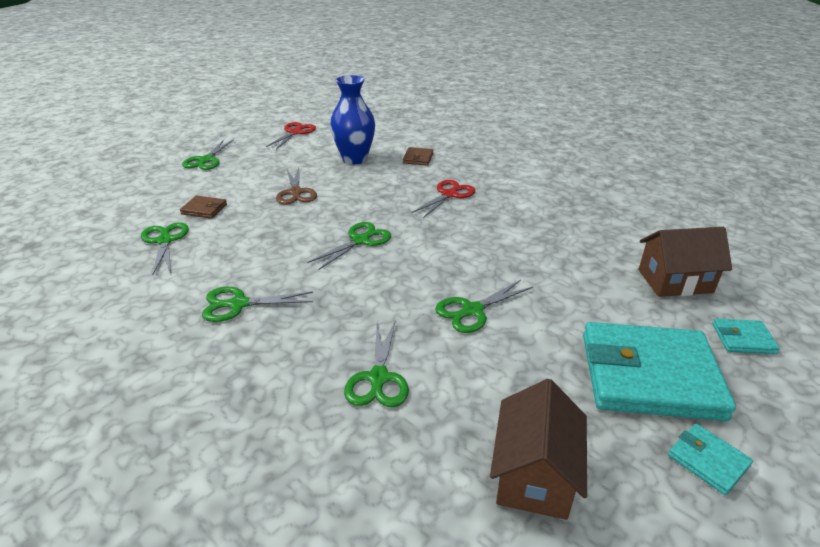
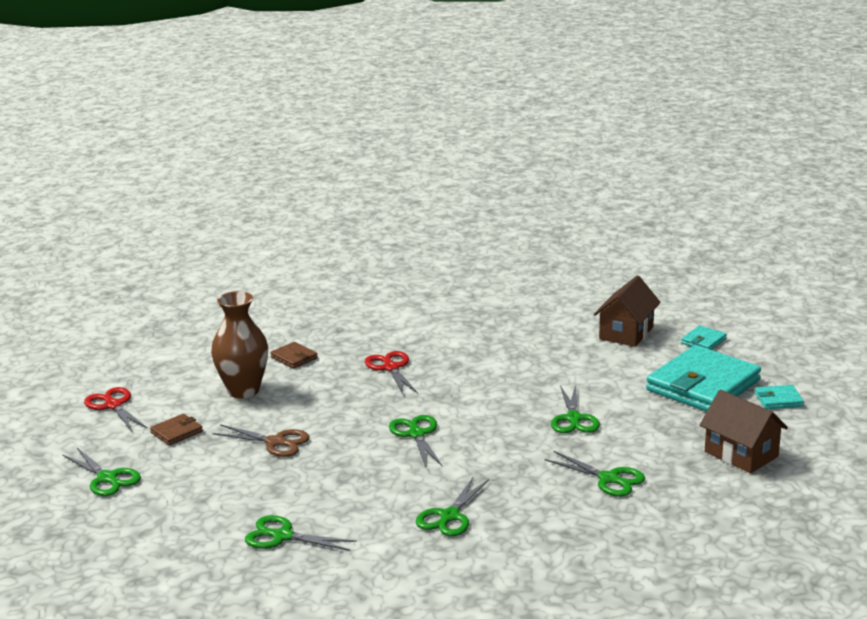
camera: 55 degrees left, 10 degrees down
brown wallet [180,196,227,219] -> brown wallet moved to [150,414,203,445]
blue vase [330,75,375,164] -> brown vase [211,291,268,398]

